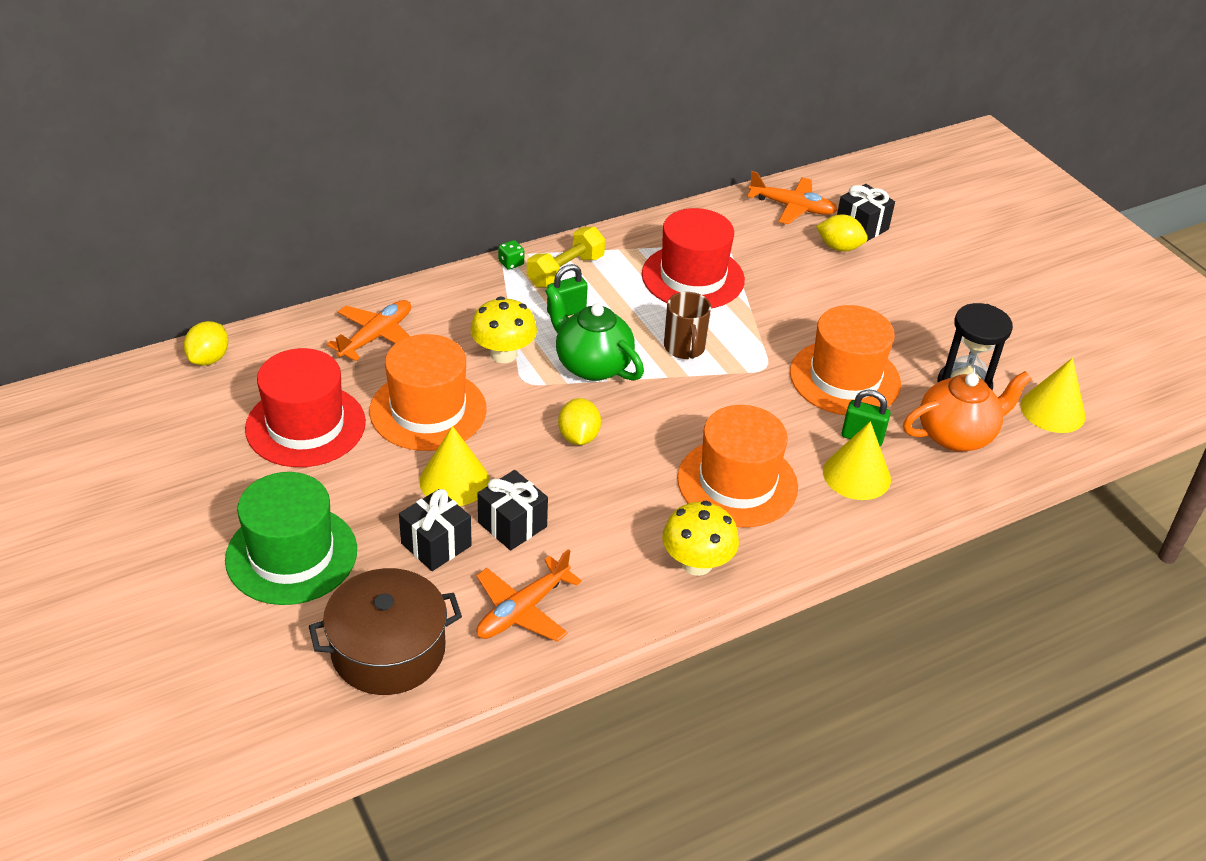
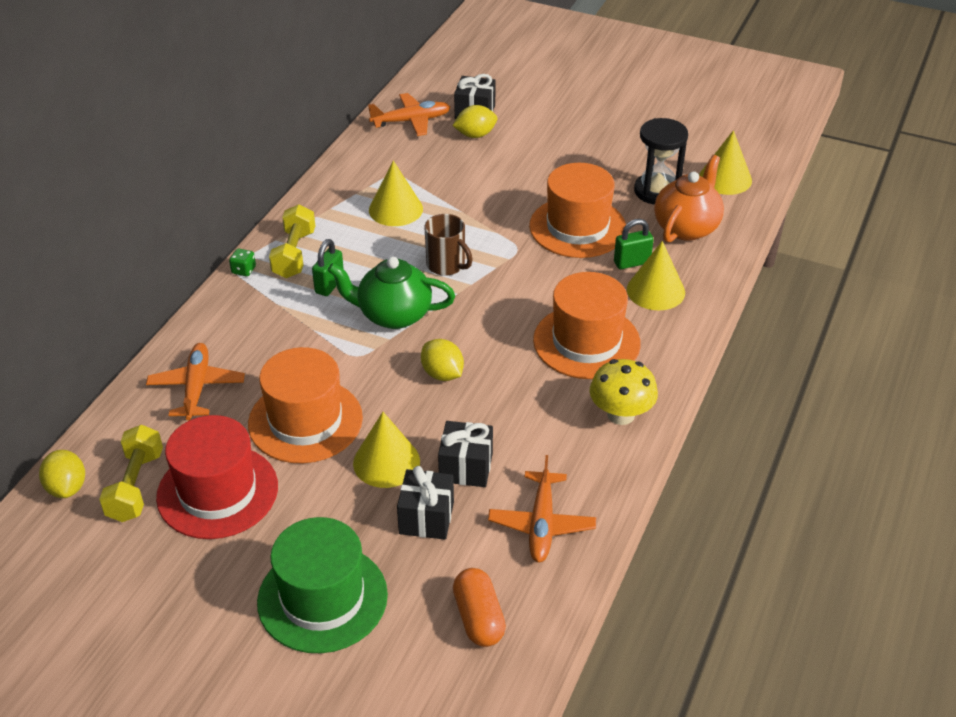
camera: 35 degrees left, 0 degrees up
brown pot [309,568,462,695] -> orange capsule [453,568,506,647]
yellow mushroom [470,297,537,363] -> none
red hat [642,208,745,308] -> yellow cone [369,160,423,226]
none -> yellow dumbbell [99,425,163,522]

